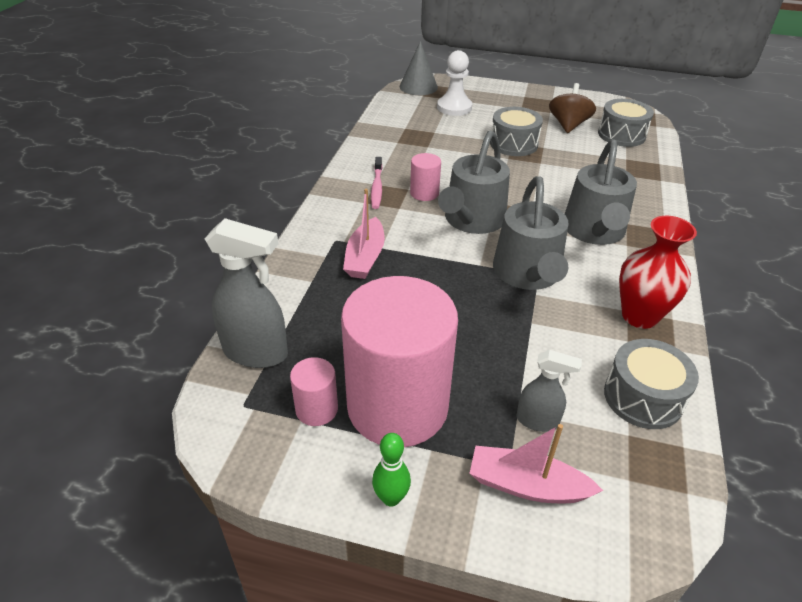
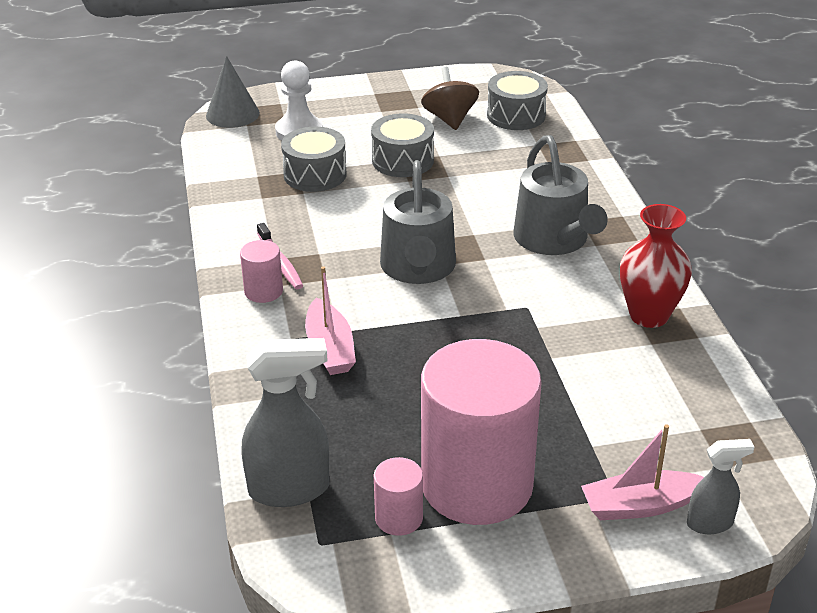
camera: 25 degrees left, 5 degrees down
green bowling pin [372,433,411,507] -> none
pink cylinder [410,153,441,201] -> pink cylinder moved to [240,240,283,303]
grey watering can [493,176,569,290] -> none
grey spray bottle [517,350,582,432] -> grey spray bottle moved to [687,439,755,534]
grey drum [604,339,699,429] -> grey drum moved to [281,127,347,192]

